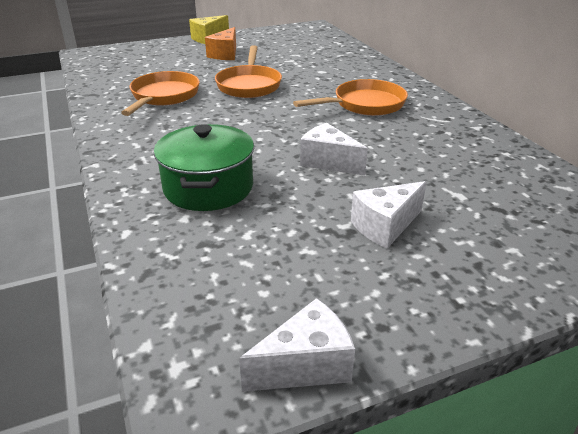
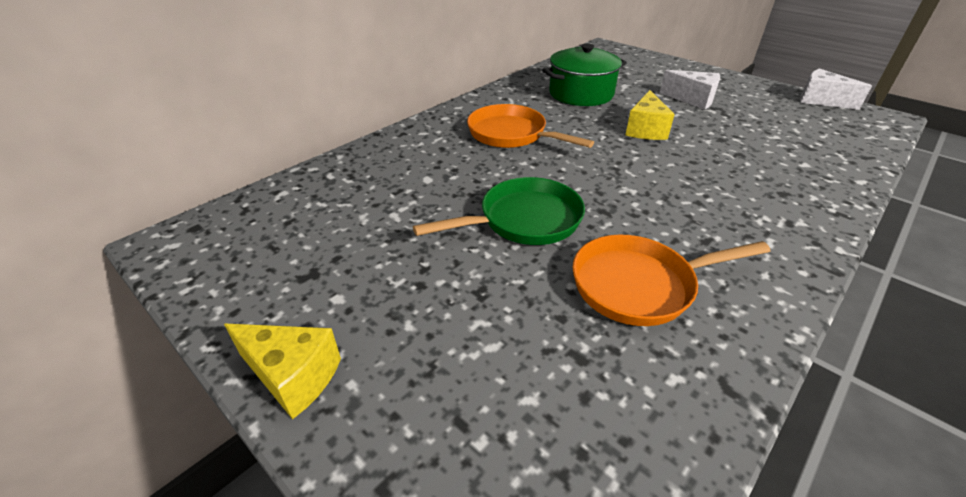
camera: 115 degrees left, 5 degrees up
green pot [154,124,254,211] -> green pot moved to [542,44,627,106]
orange cheese [205,27,236,60] -> none
orange pan [215,45,282,98] -> green pan [413,177,585,245]
white cheese [300,123,368,176] -> yellow cheese [625,90,675,140]

